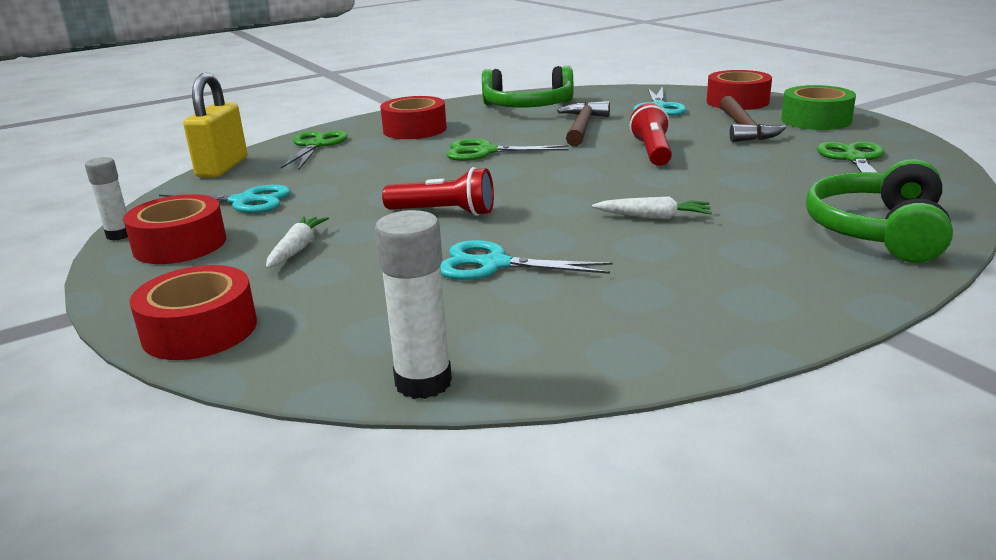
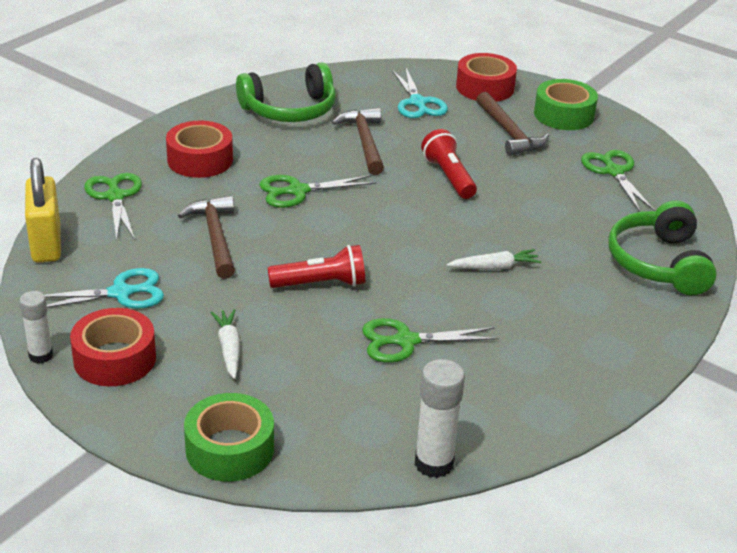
camera: 25 degrees left, 10 degrees up
red tape [130,265,257,360] -> green tape [184,393,274,482]
turquoise scissors [441,240,613,280] -> green scissors [362,318,499,363]
none -> brown hammer [178,196,235,279]

